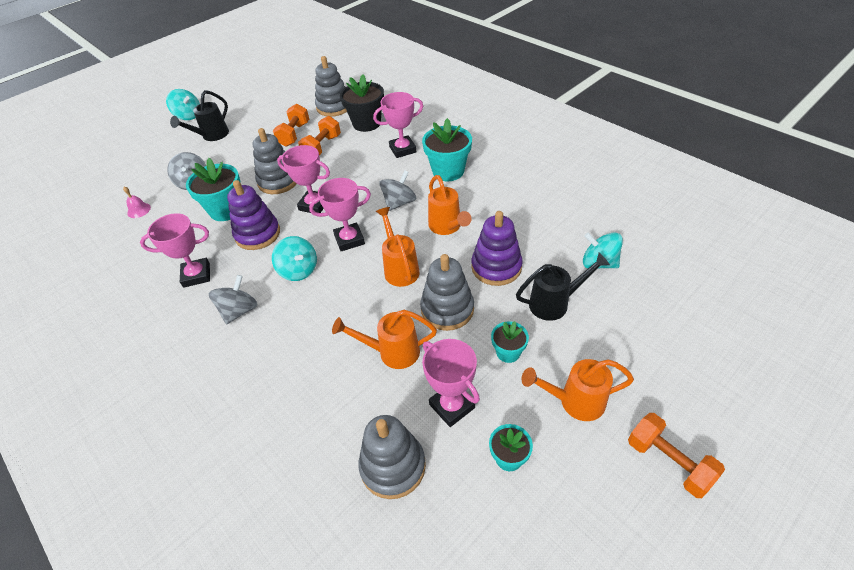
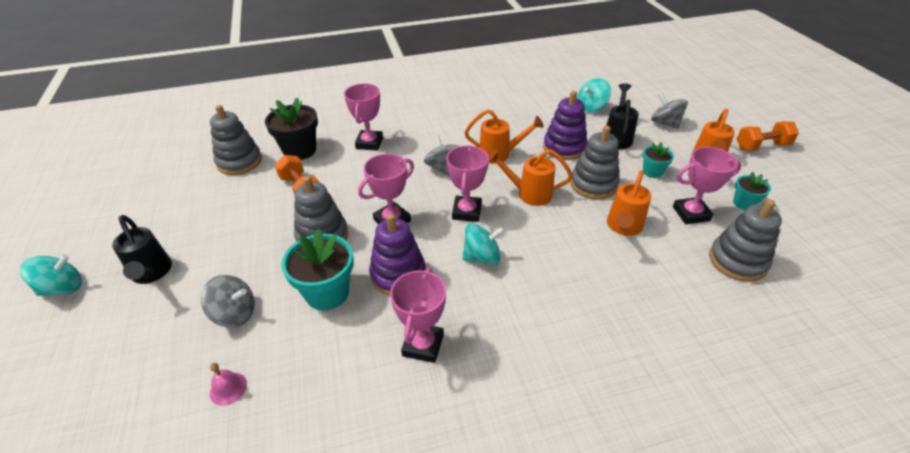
camera: 65 degrees left, 5 degrees down
grey spinning top [208,275,258,325] -> grey spinning top moved to [651,93,688,129]
orange dumbbell [273,104,309,147] -> none
turquoise flower pot [422,118,472,181] -> none

